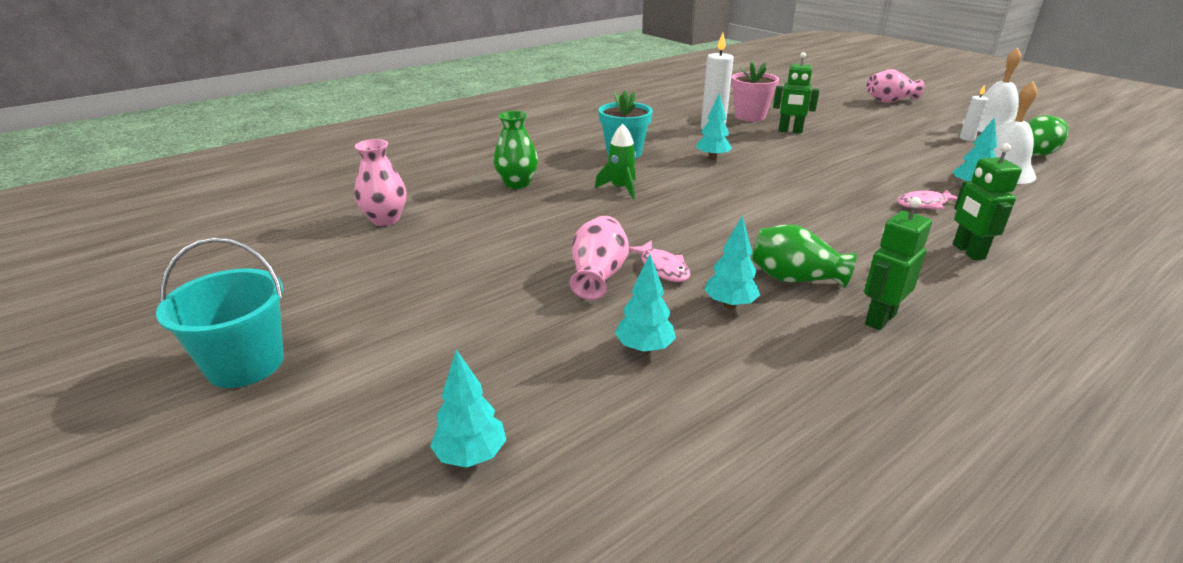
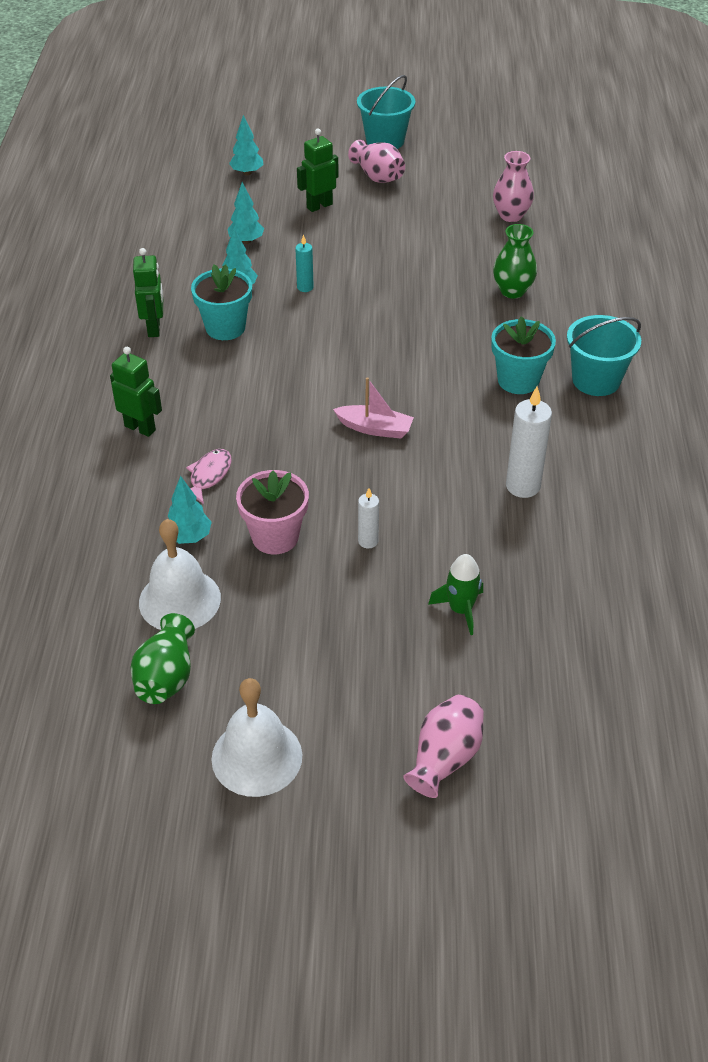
camera: 130 degrees right, 15 degrees up
pink vase [570,216,629,300] -> pink vase moved to [348,140,405,183]
green rocket [595,124,636,199] -> green rocket moved to [428,554,483,635]
pink fish [629,240,690,282] -> turquoise candle [295,234,314,292]
turquoise tree [696,93,732,160] -> none
pink flower pot [731,61,779,121] -> pink flower pot moved to [236,470,309,554]
green vase [751,224,857,288] -> turquoise flower pot [191,264,252,340]
green robot [773,52,819,134] -> green robot moved to [297,129,339,212]
white candle [959,85,988,141] -> white candle moved to [358,488,379,548]
none -> pink boat [333,377,414,439]
none -> turquoise bucket [567,315,641,396]

